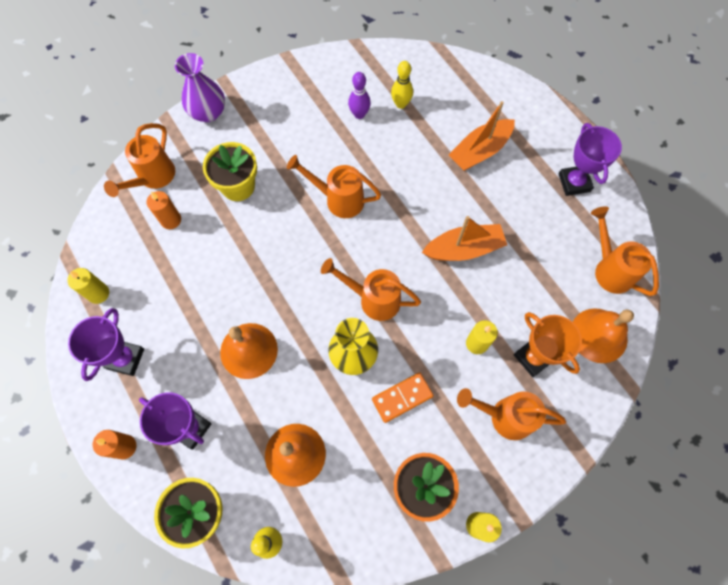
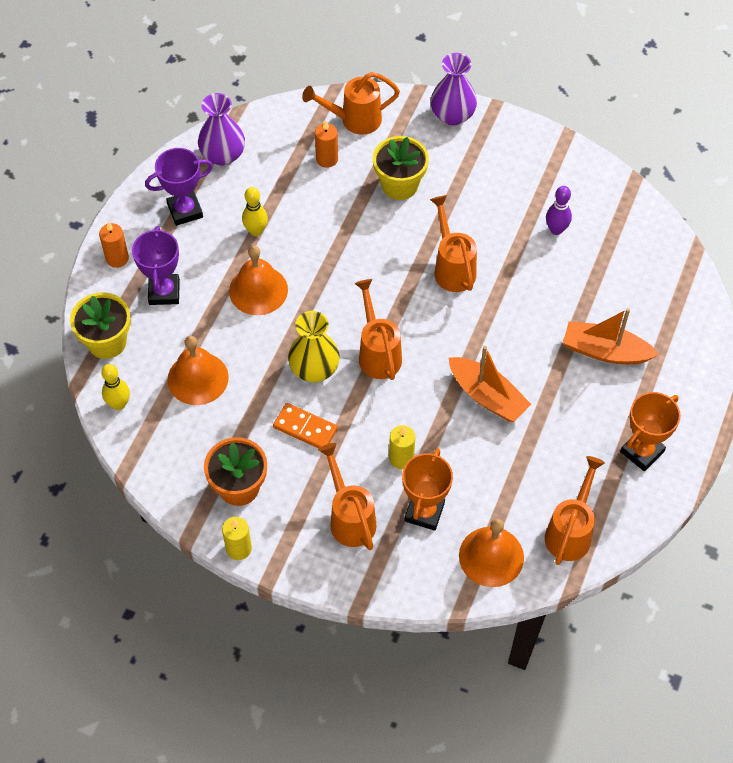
camera: 55 degrees right, 10 degrees down
yellow candle [67,268,109,304] -> purple vase [198,93,245,166]
yellow bowling pin [391,61,413,109] -> yellow bowling pin moved to [242,187,268,236]
purple trophy [559,123,622,196] -> orange trophy [620,392,681,471]

